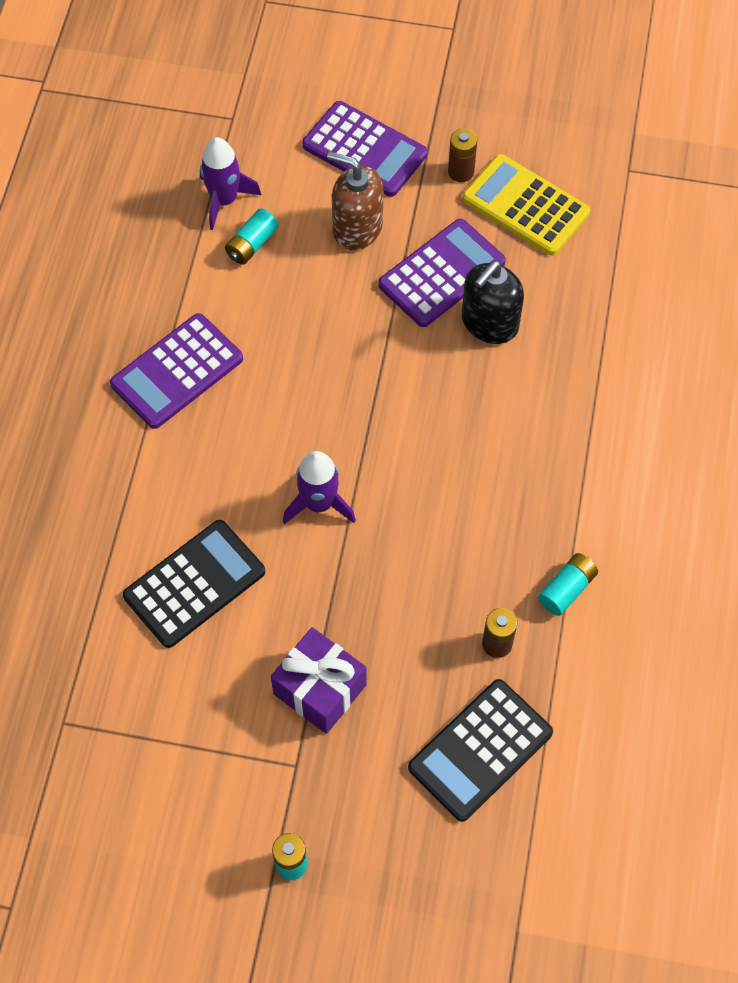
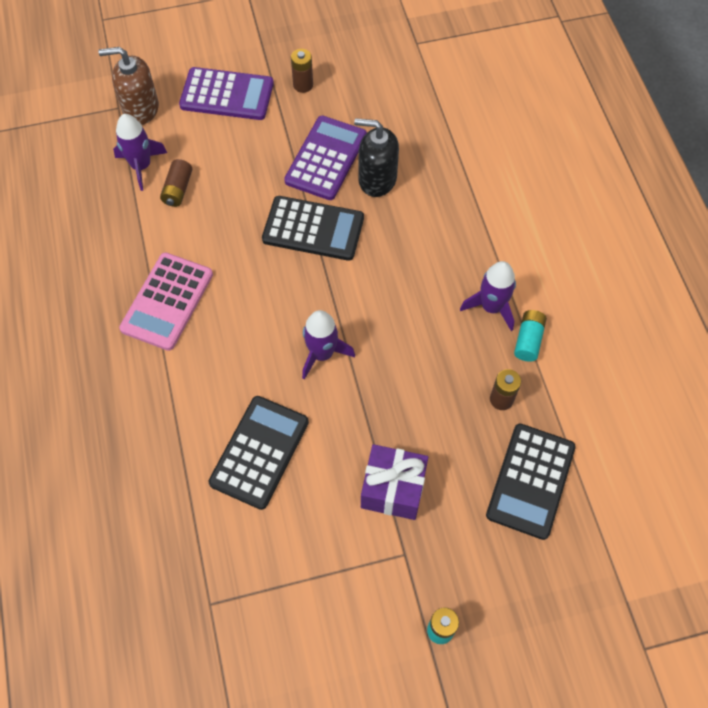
camera: 25 degrees left, 0 degrees up
purple calculator [110,313,243,429] -> pink calculator [119,252,213,351]
turquoise battery [225,208,279,265] -> brown battery [160,159,192,207]
brown soap dispenser [327,152,383,250] -> brown soap dispenser moved to [98,47,159,125]
yellow calculator [462,154,590,256] -> none
black soap dispenser [462,261,524,344] -> black soap dispenser turned 90 degrees clockwise [354,118,399,197]
none -> black calculator [262,196,364,261]
none -> purple rocket [460,261,516,331]

